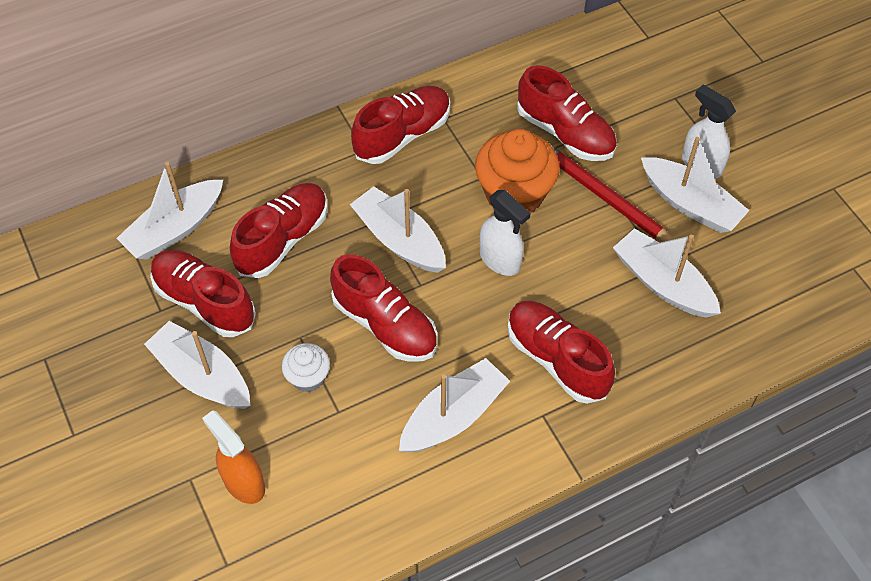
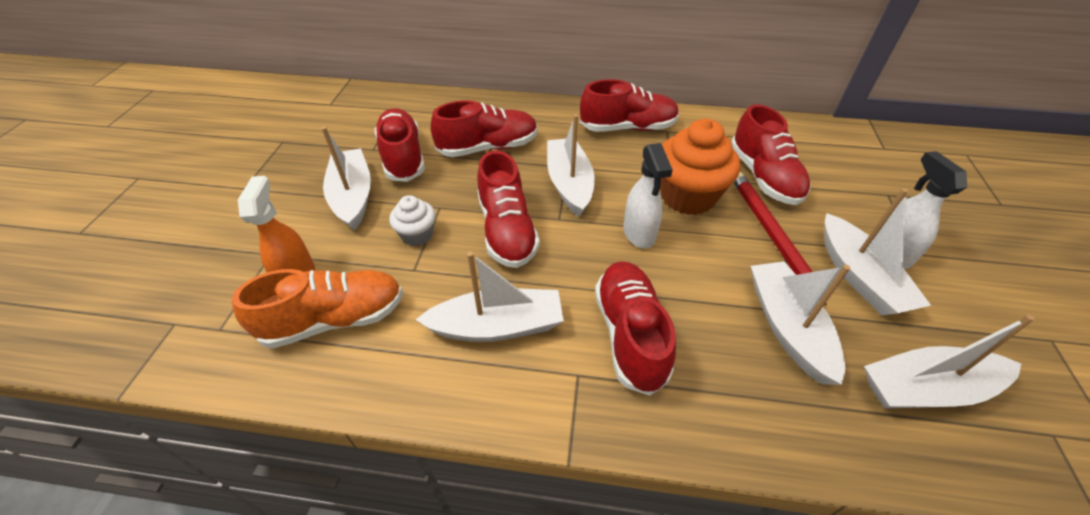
camera: 35 degrees right, 10 degrees down
white boat [116,162,223,260] -> white boat moved to [864,315,1035,409]
none -> orange shoe [231,269,403,348]

